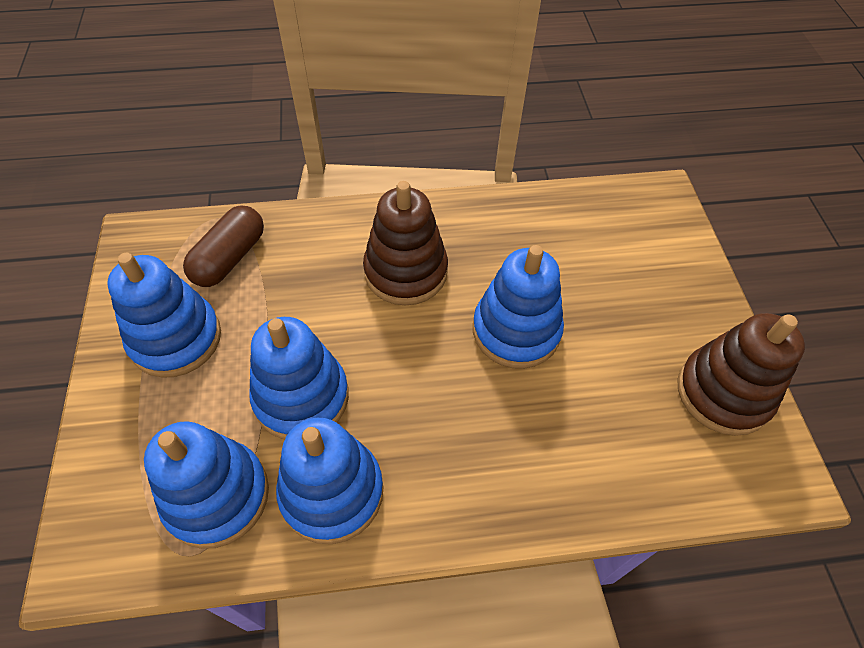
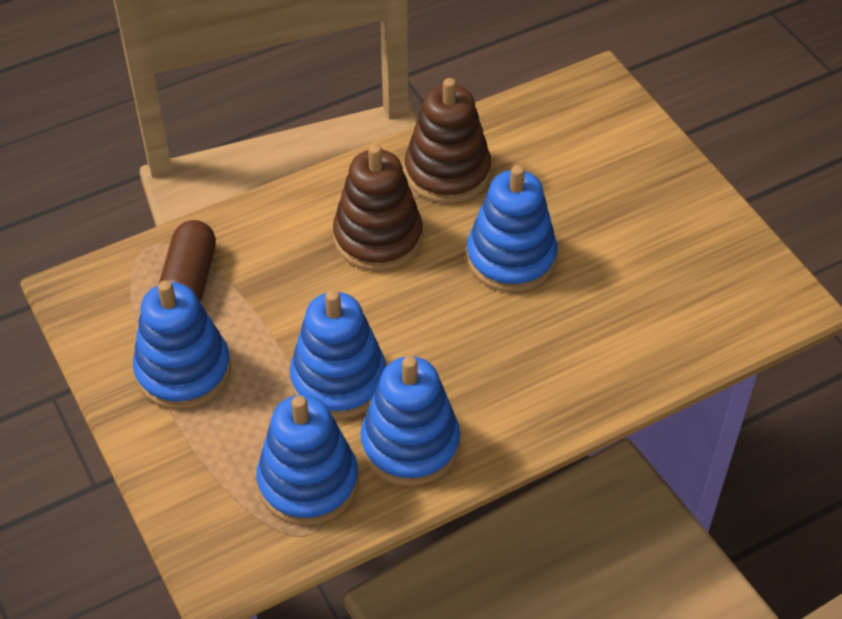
camera: 20 degrees left, 5 degrees down
brown stacking toy [677,313,805,436] -> brown stacking toy moved to [405,78,491,204]

